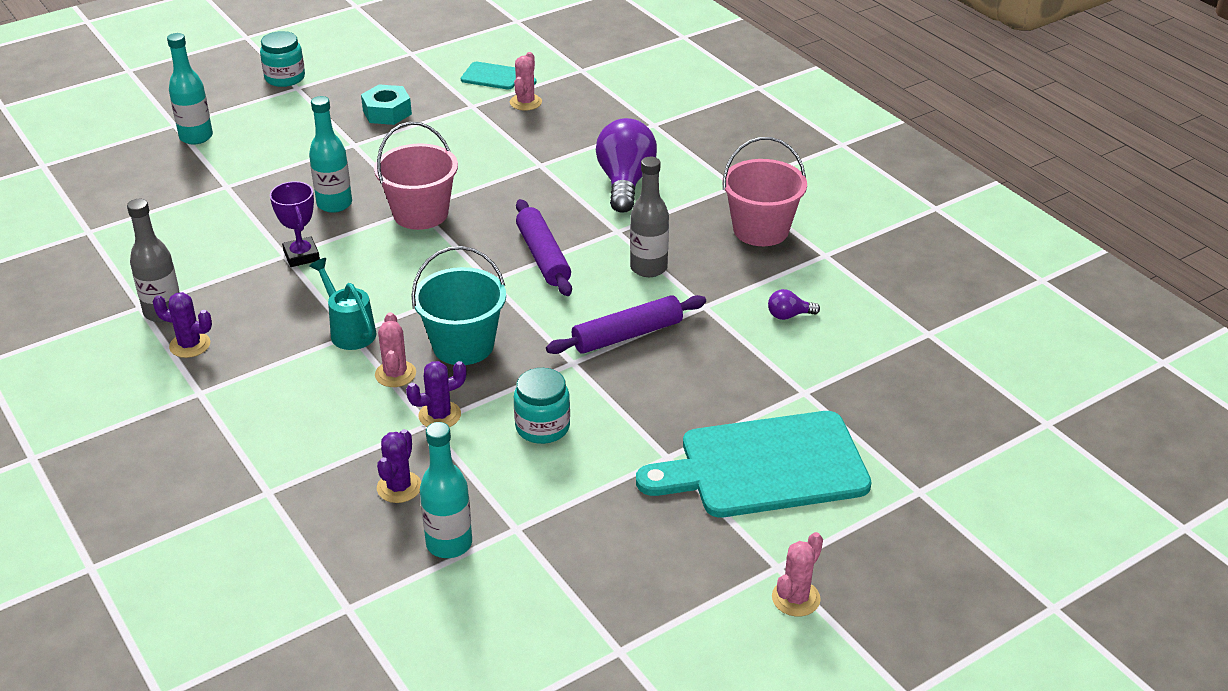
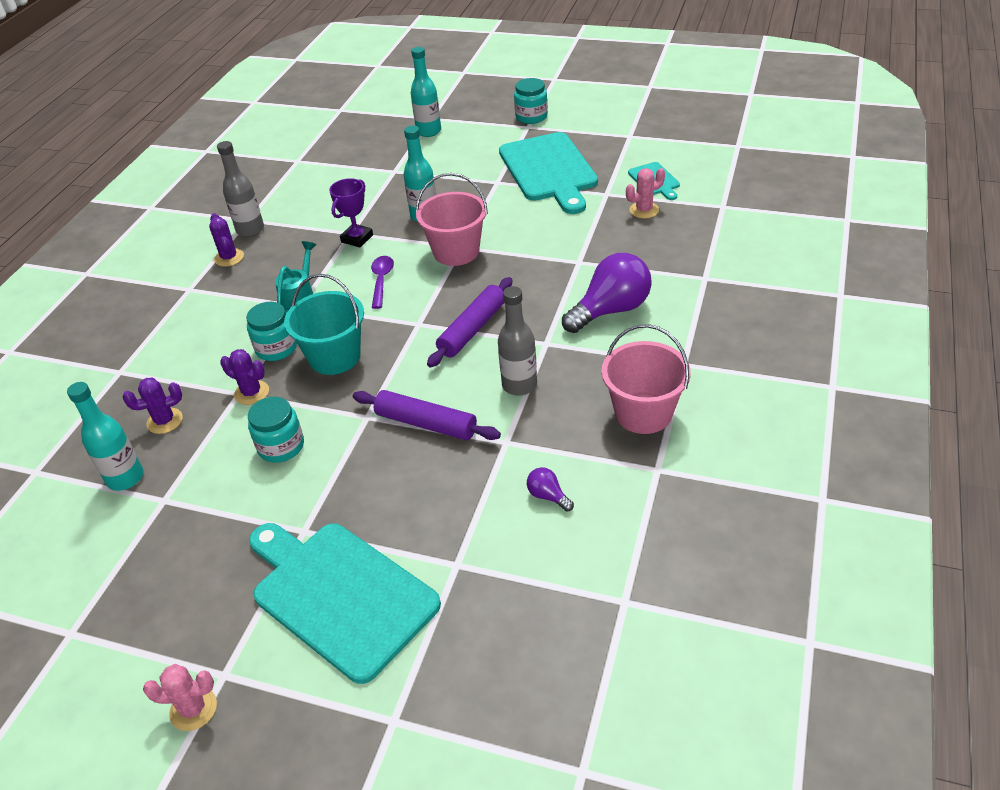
camera: 55 degrees right, 5 degrees up
turquoise nut [361,84,412,125] -> turquoise cutting board [499,132,598,214]
pink cactus [375,312,416,387] -> turquoise jar [246,302,297,361]
none -> purple spoon [371,256,394,309]

